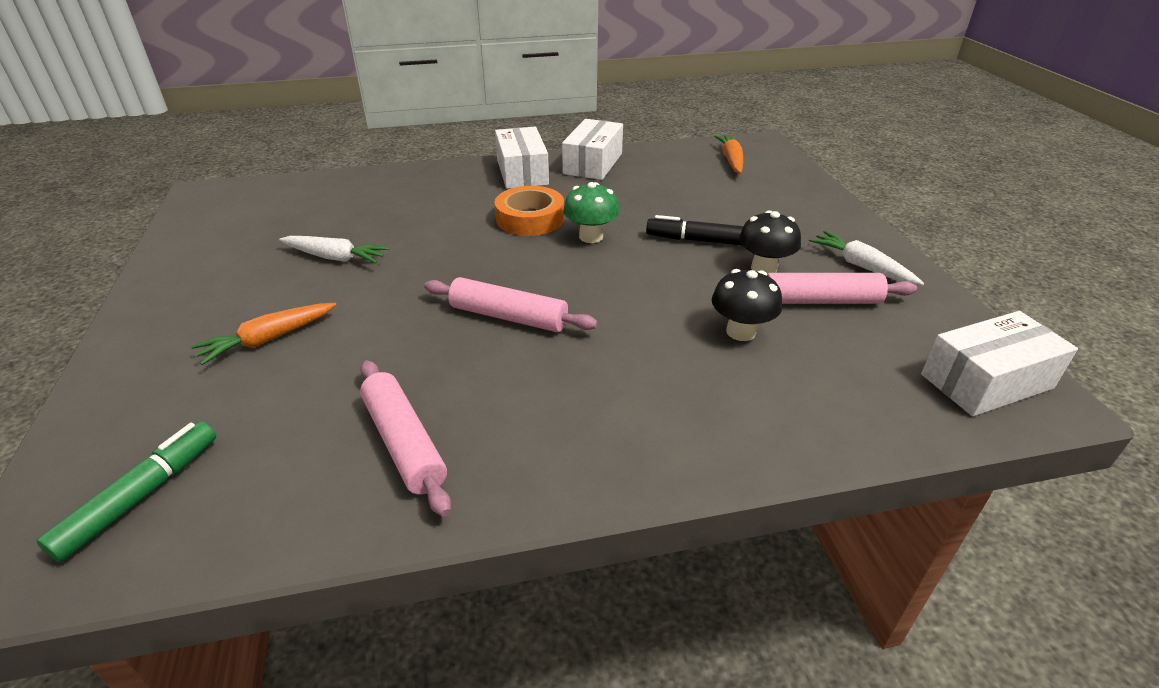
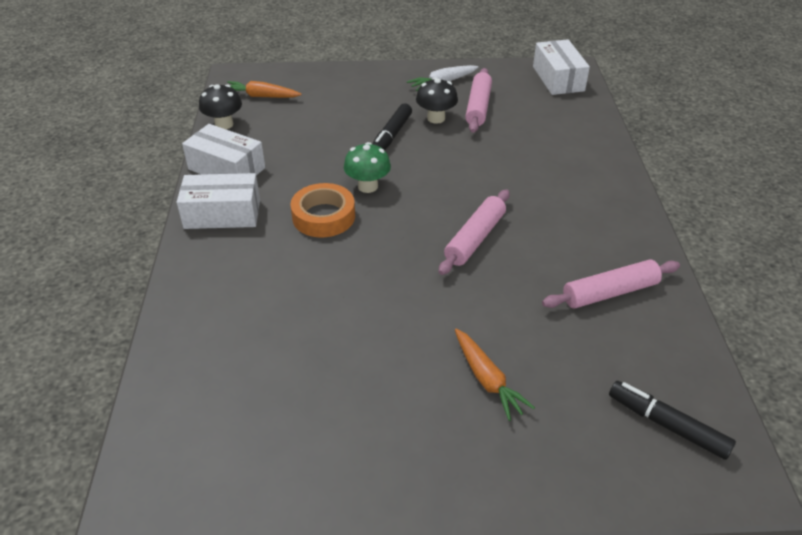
camera: 80 degrees left, 5 degrees up
green marker [36,421,216,562] -> black marker [609,381,736,460]
white carrot [279,236,390,263] -> none
black mushroom [712,269,782,341] -> black mushroom moved to [199,84,242,129]

